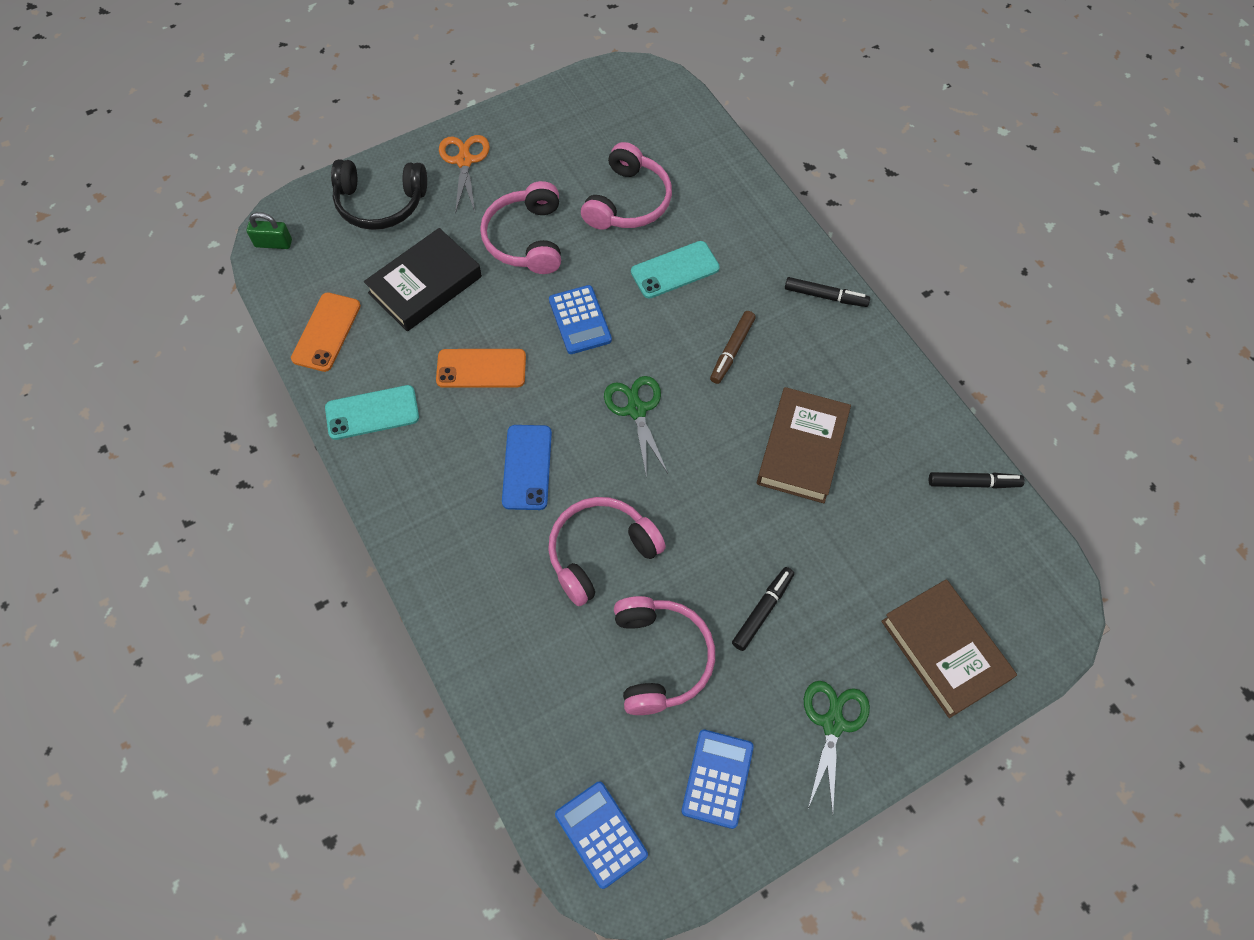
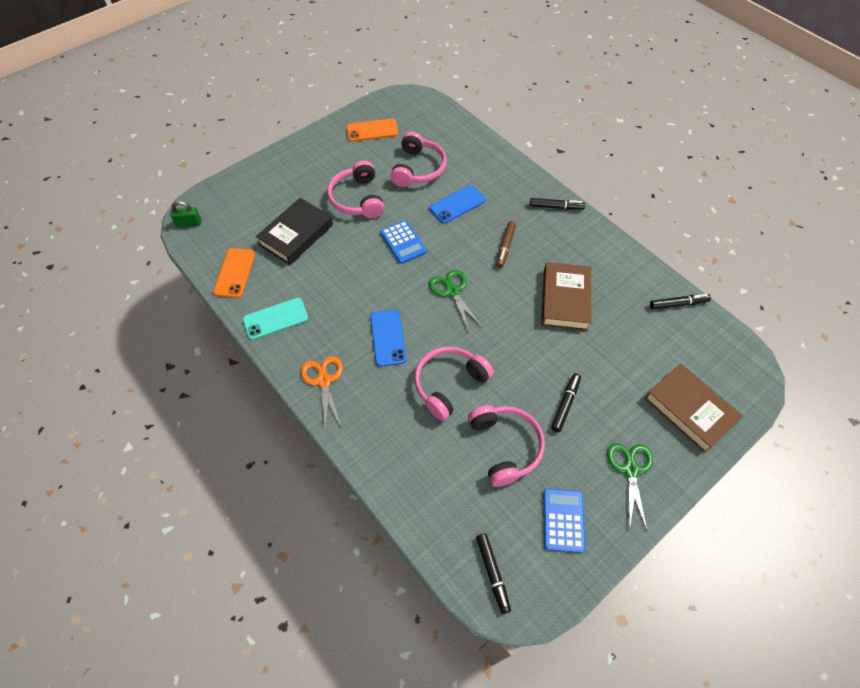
camera: 10 degrees left, 5 degrees down
black headphones [331,159,427,230] -> none
orange phone [436,349,526,388] -> orange phone moved to [346,118,398,142]
orange scissors [439,135,490,214] -> orange scissors moved to [301,356,343,432]
blue calculator [555,782,648,889] -> black marker [476,533,511,614]
turquoise phone [631,241,720,299] -> blue phone [430,185,486,224]

